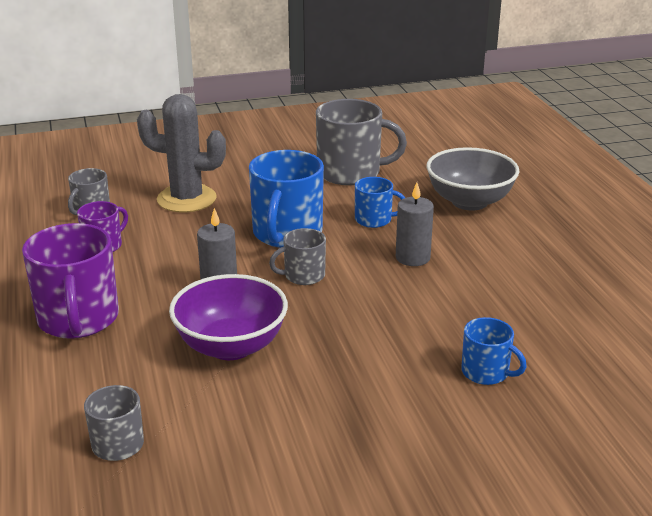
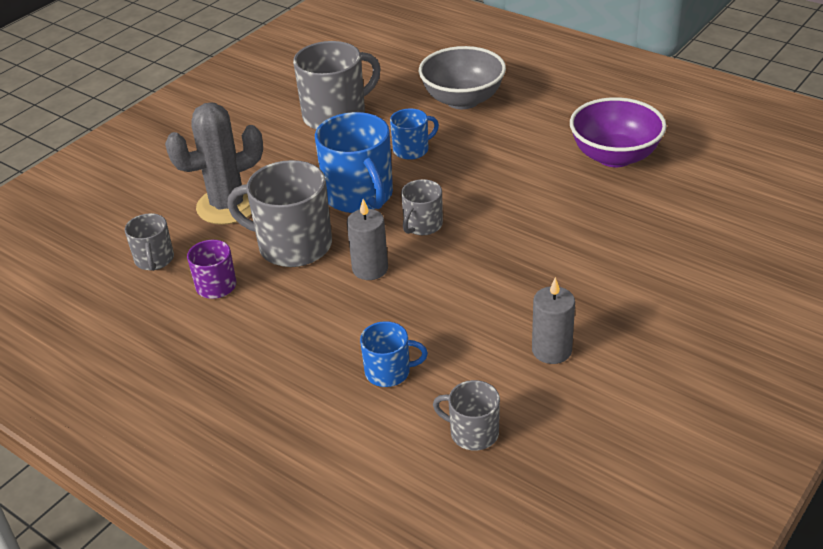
camera: 35 degrees left, 10 degrees up
purple mug [22,223,119,339] -> none
purple bowl [169,274,288,360] -> purple bowl moved to [570,97,667,167]
grey candle [396,183,434,266] -> grey candle moved to [532,277,575,364]
blue mug [461,317,527,385] -> blue mug moved to [360,321,428,387]
none -> grey mug [227,160,332,267]

